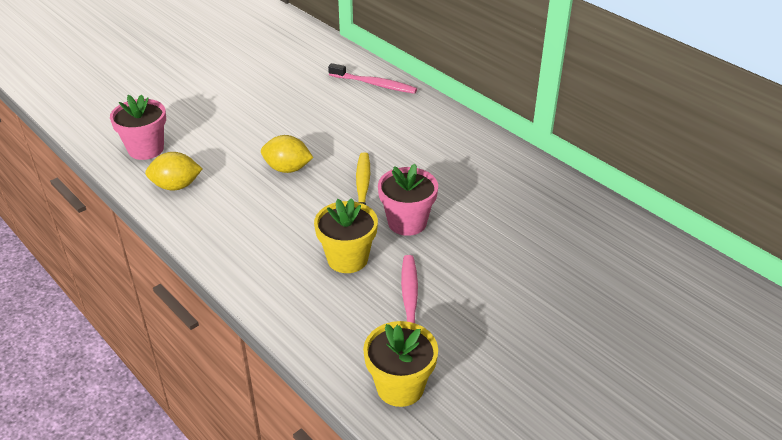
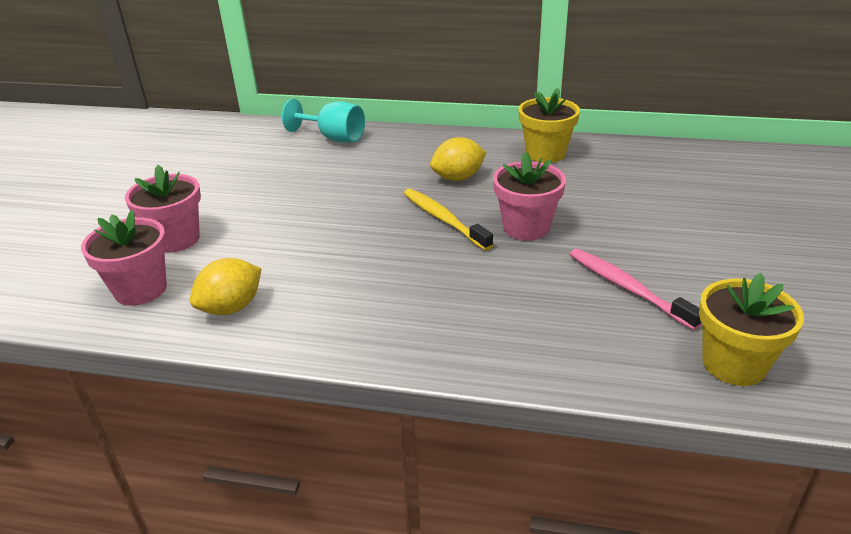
camera: 35 degrees left, 5 degrees down
yellow lemon [261,135,313,173] -> yellow lemon moved to [430,137,486,181]
yellow flower pot [314,198,378,273] -> yellow flower pot moved to [518,88,580,163]
pink toothbrush [328,63,417,94] -> turquoise goblet [282,99,365,142]
none -> pink flower pot [125,165,201,253]

